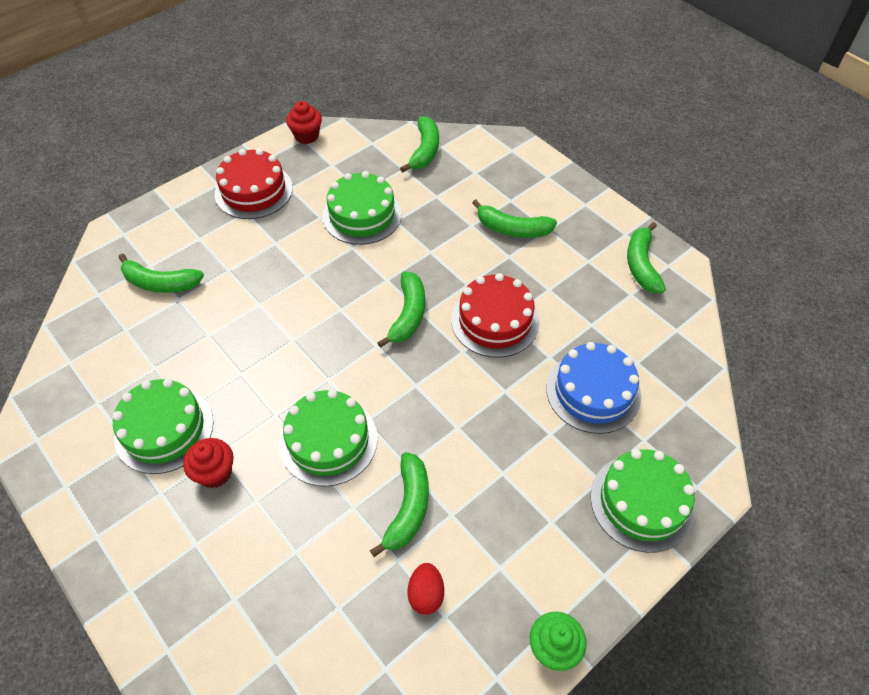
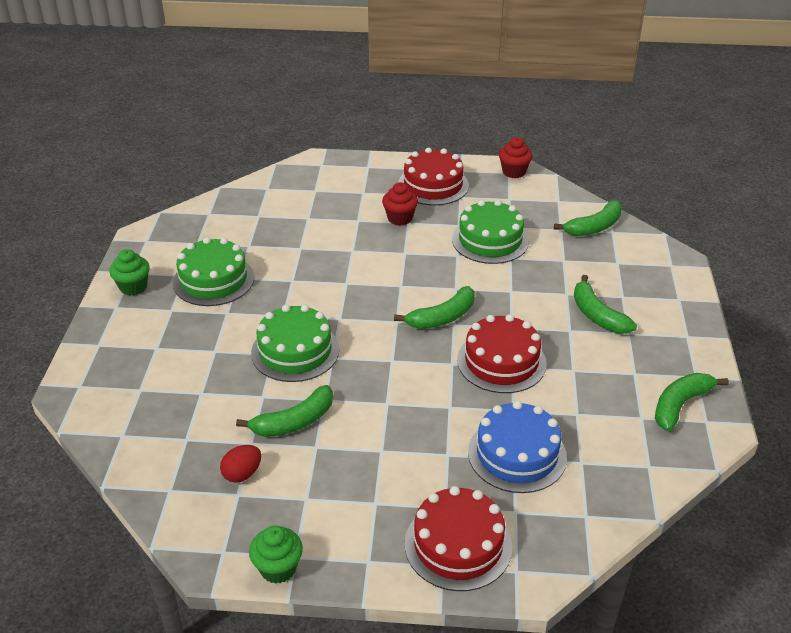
camera: 45 degrees right, 15 degrees down
green banana [119,254,204,293] -> none
red cupcake [183,438,234,488] -> red cupcake moved to [382,182,418,226]
green cake [591,449,695,553] -> red cake [405,486,512,591]
none -> green cupcake [109,249,150,296]

